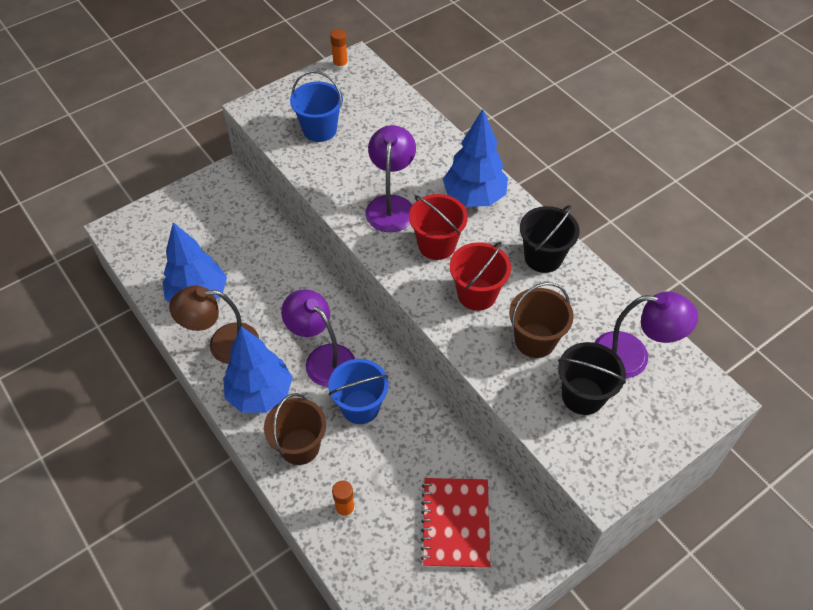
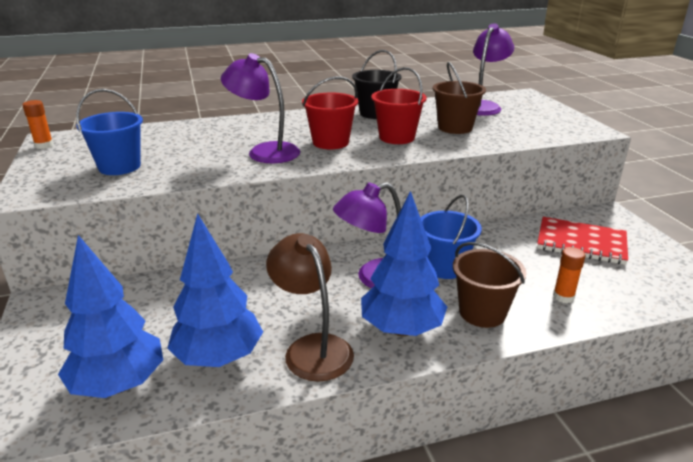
camera: 70 degrees left, 25 degrees down
brown lamp [169,285,259,364] -> brown lamp turned 135 degrees clockwise [266,233,354,382]
blue tree [443,109,508,207] -> blue tree moved to [58,235,163,398]
black bucket [558,342,626,415] -> none

